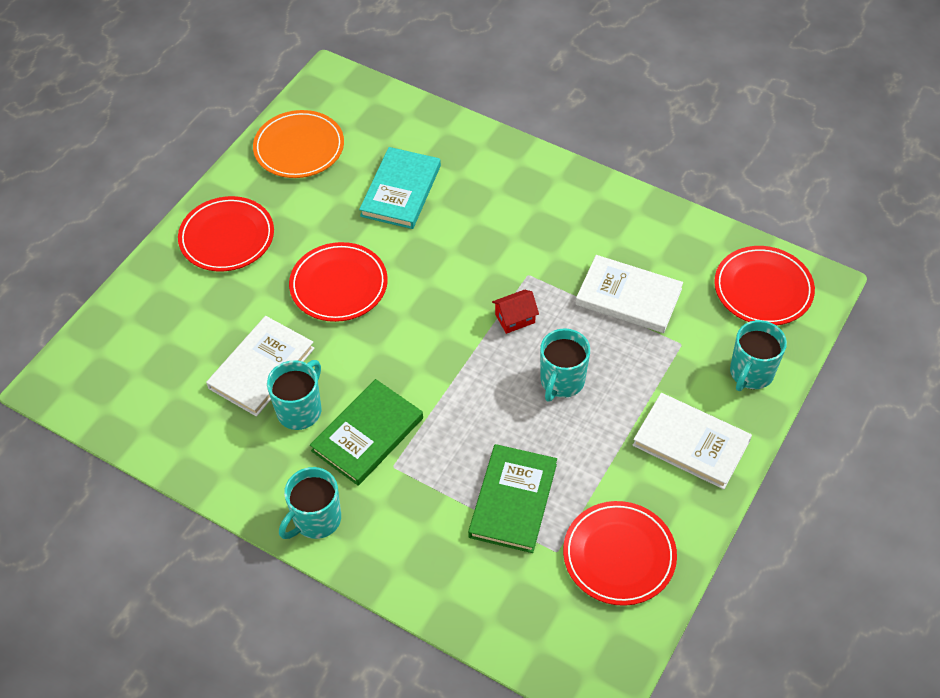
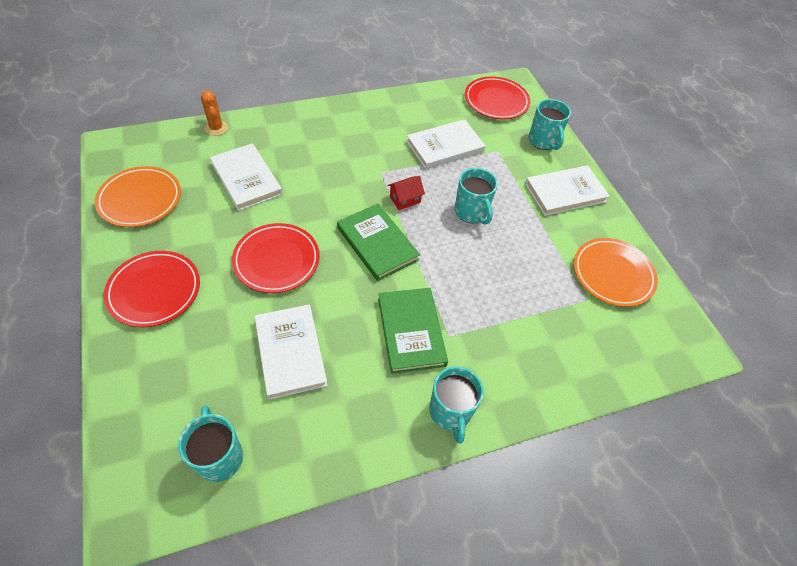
camera: 55 degrees left, 0 degrees up
turquoise mug [267,360,321,430] -> turquoise mug moved to [178,405,243,482]
turquoise book [359,147,441,229] -> white book [210,143,283,211]
green book [468,444,557,553] -> green book moved to [337,204,420,281]
red house [492,290,539,334] -> red house turned 45 degrees clockwise [388,176,425,210]
red plate [563,501,677,606] -> orange plate [574,238,658,307]
none -> orange cactus [201,90,228,136]

